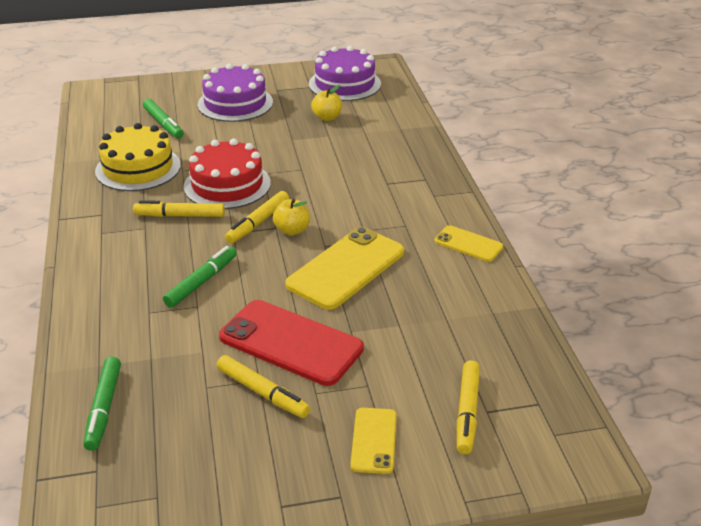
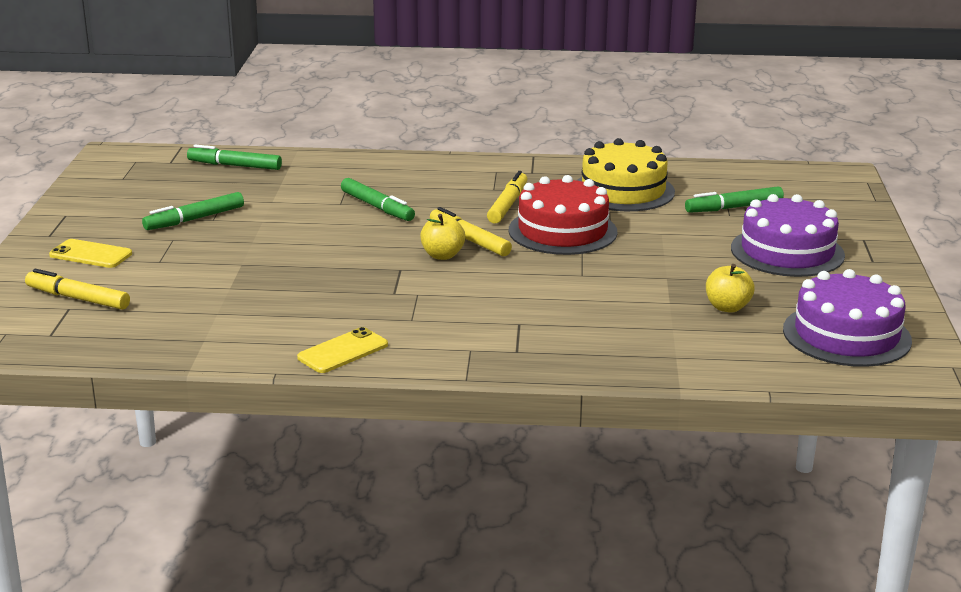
camera: 105 degrees right, 10 degrees down
yellow marker [217,355,310,418] -> green marker [142,192,244,230]
red phone [219,300,364,386] -> none
yellow phone [285,227,404,310] -> none

